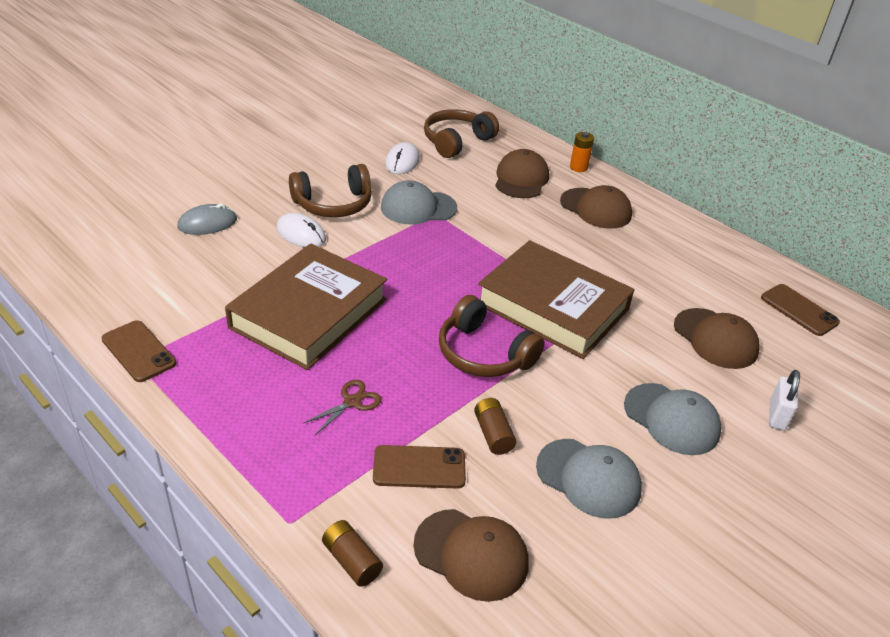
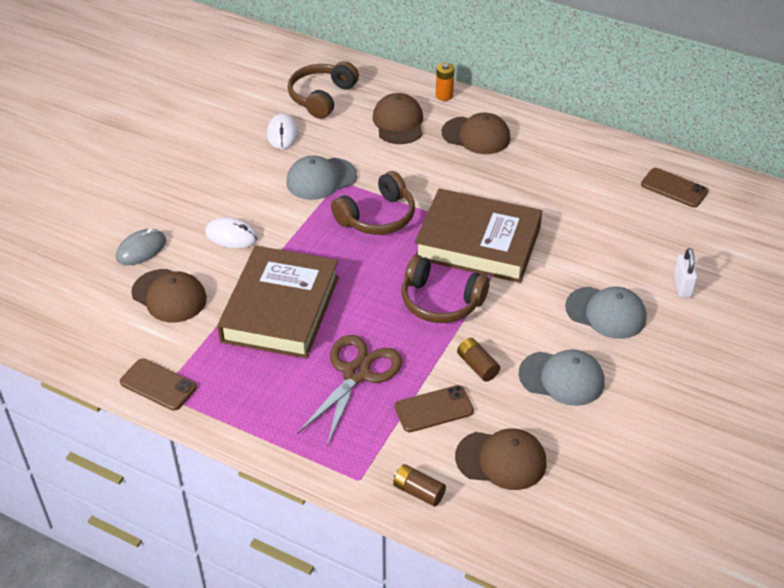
camera: 15 degrees left, 5 degrees up
brown headphones [289,164,372,217] -> brown headphones moved to [331,171,415,235]
brown scissors [302,380,381,435] -> brown scissors [297,335,402,446], size x2.00
brown cap [674,308,760,369] -> brown cap moved to [131,269,207,323]

